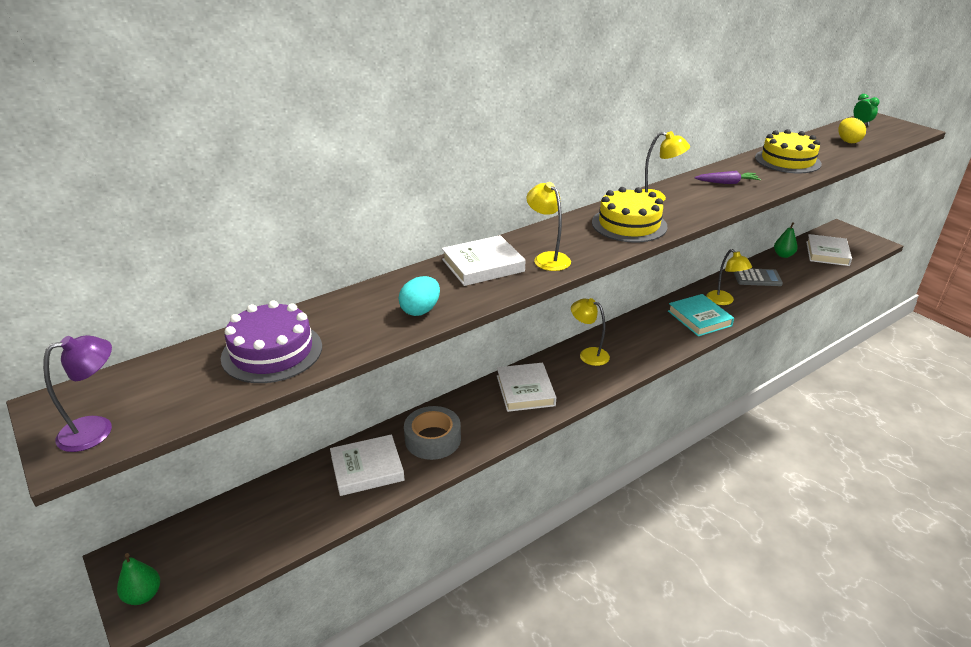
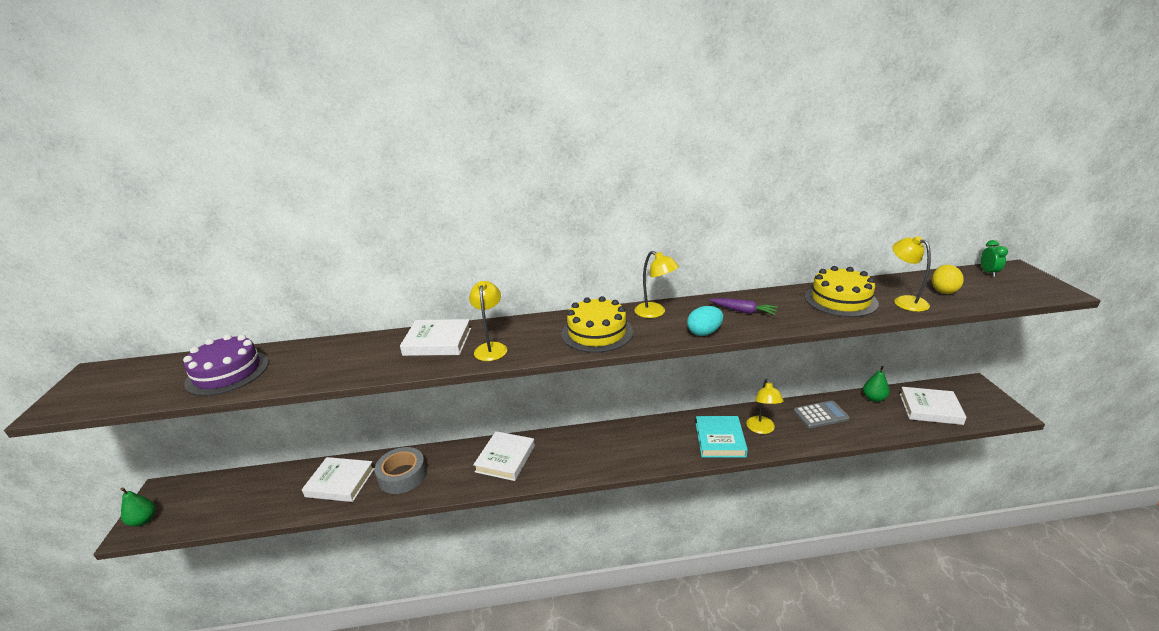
camera: 30 degrees right, 5 degrees down
purple lamp [43,335,112,452] -> none
turquoise egg [399,276,440,316] -> turquoise egg moved to [687,306,723,336]
yellow lamp [571,298,610,366] -> yellow lamp moved to [892,236,931,312]
grey calculator [734,268,783,286] -> grey calculator turned 45 degrees counterclockwise [793,400,850,428]
white book [806,234,852,266] -> white book turned 60 degrees clockwise [900,387,967,425]

